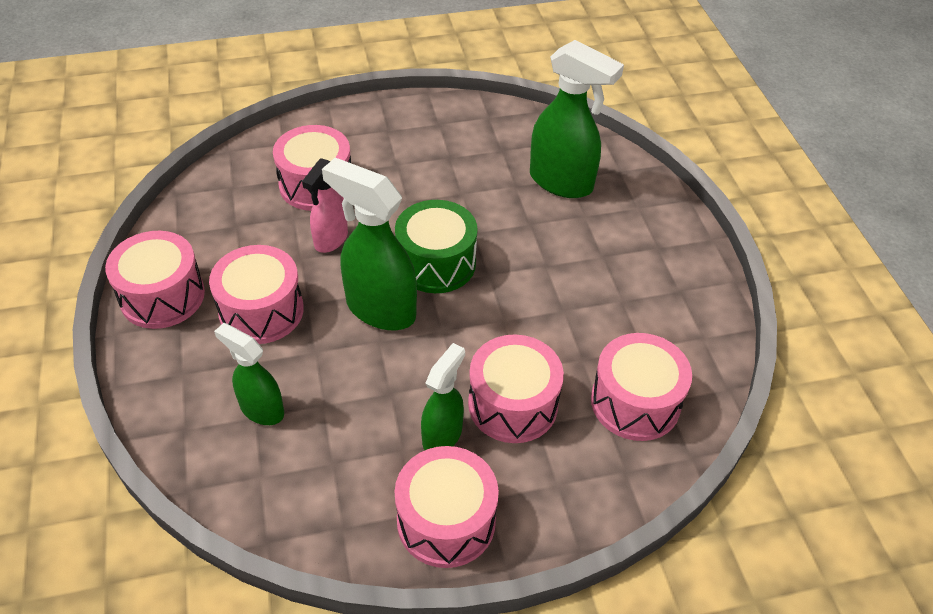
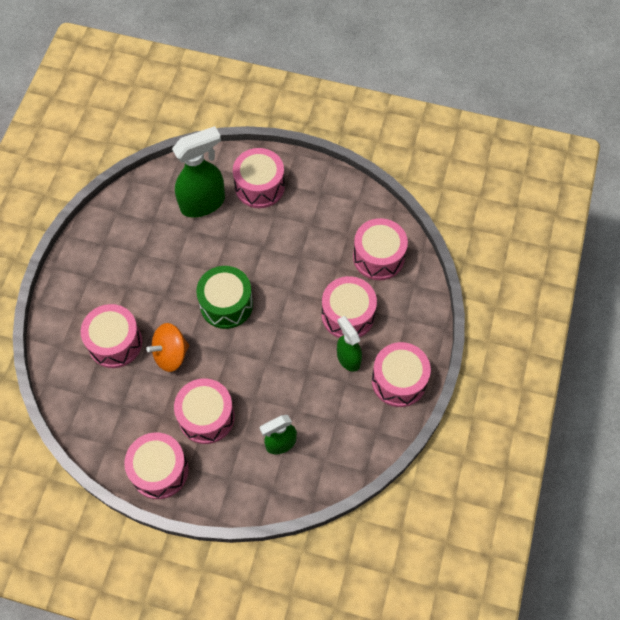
camera: 60 degrees left, 15 degrees up
pink spray bottle [302,158,348,253] -> orange spinning top [146,323,189,372]
green spray bottle [322,158,417,330] -> none
none -> pink drum [233,148,285,208]

